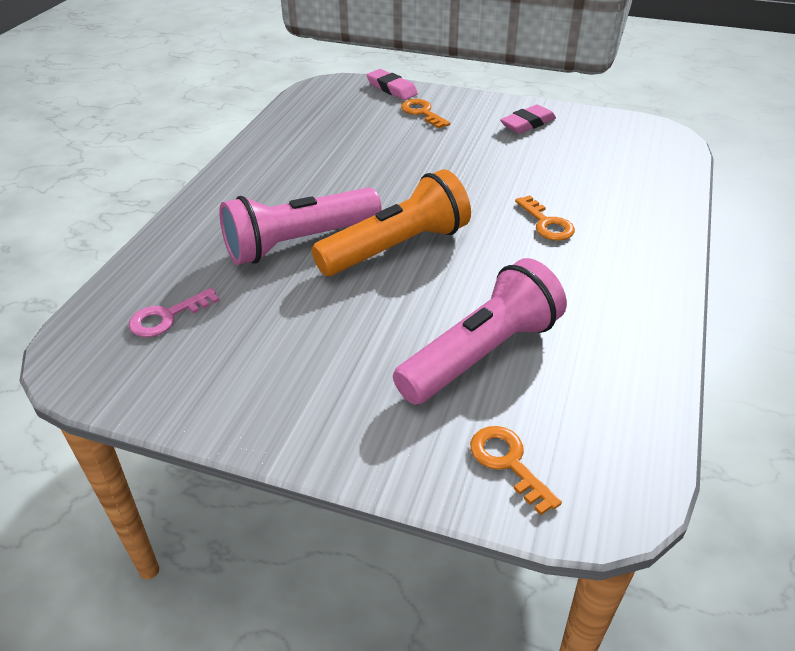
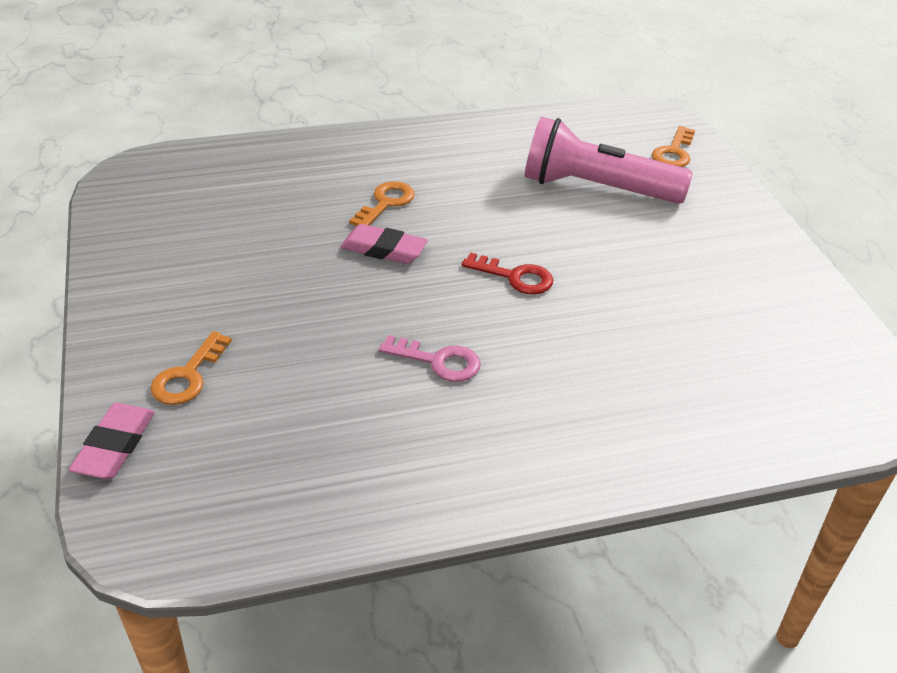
camera: 125 degrees left, 0 degrees up
pink key [129,288,220,337] -> pink key moved to [379,335,481,382]
pink flashlight [219,187,382,265] -> none
orange flashlight [312,169,471,276] -> red key [462,252,553,294]
pink eraser [500,105,556,134] -> pink eraser moved to [340,224,428,264]

